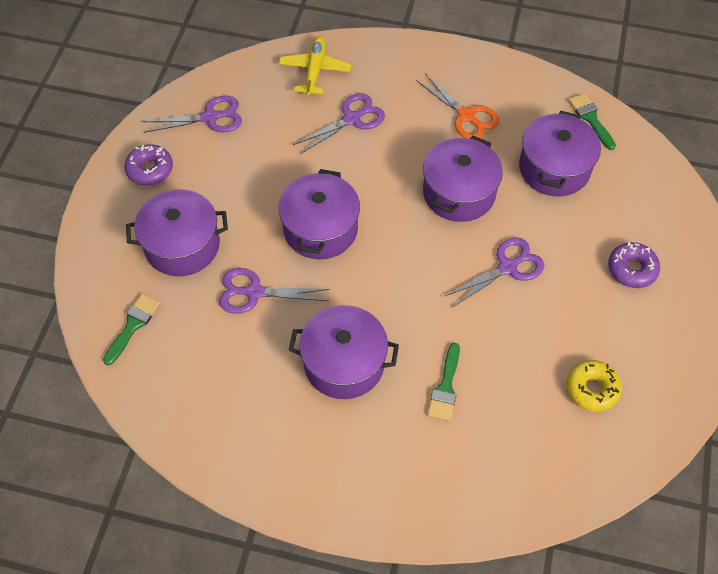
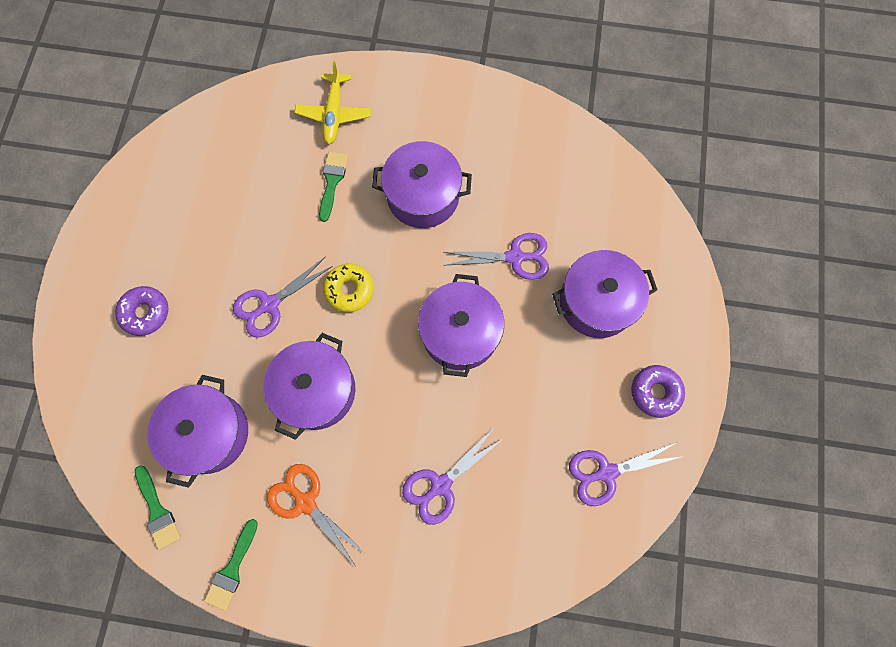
camera: 175 degrees right, 15 degrees up
green brush [103,294,160,365] -> green brush moved to [204,519,258,611]
yellow plane [279,36,352,96] -> yellow plane moved to [294,61,371,145]
yellow donut [566,360,622,412] -> yellow donut moved to [323,264,374,312]

